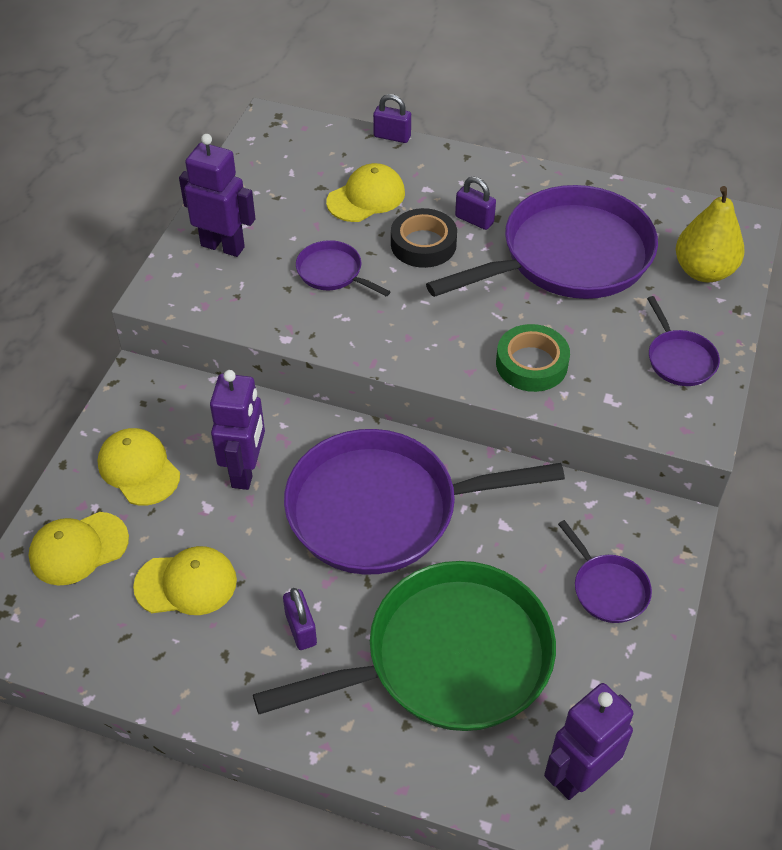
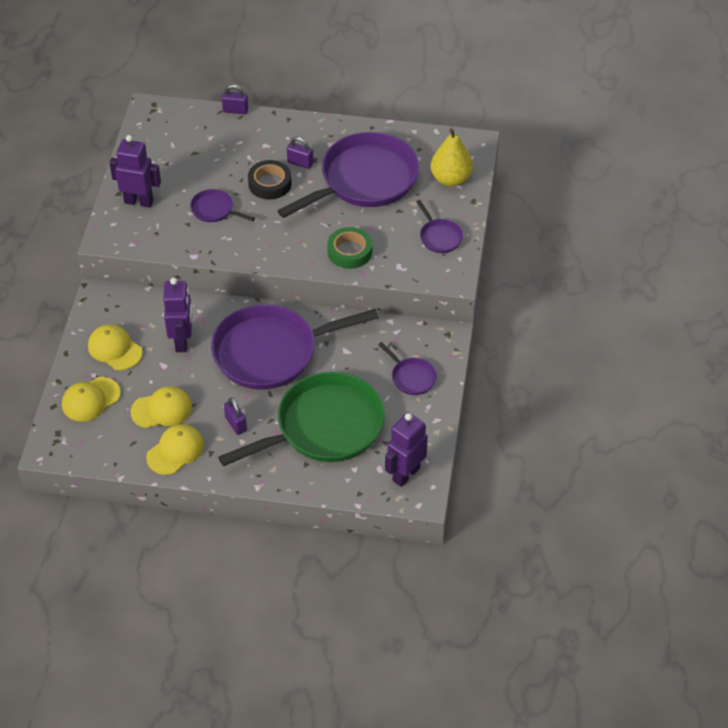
camera: 10 degrees left, 0 degrees up
yellow cap [326,163,405,222] -> yellow cap moved to [146,424,204,475]

